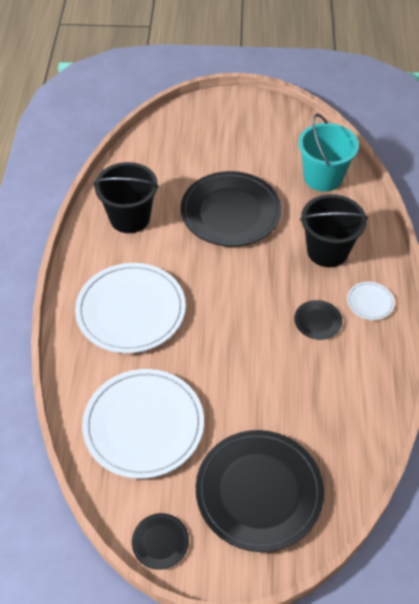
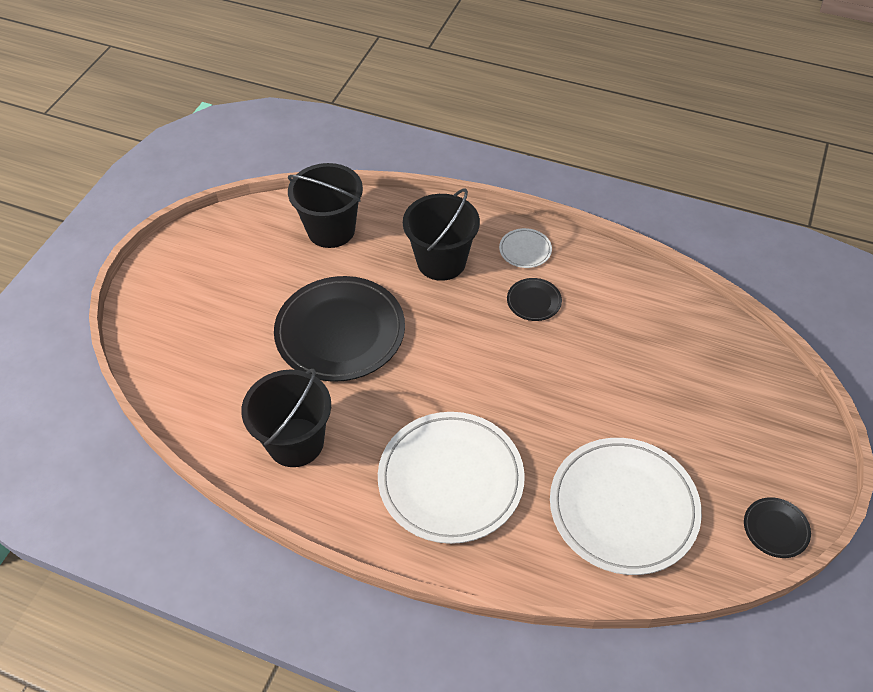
camera: 70 degrees left, 0 degrees up
black plate [196,430,324,552] -> none
turquoise bucket [298,114,359,192] -> black bucket [288,163,363,248]

